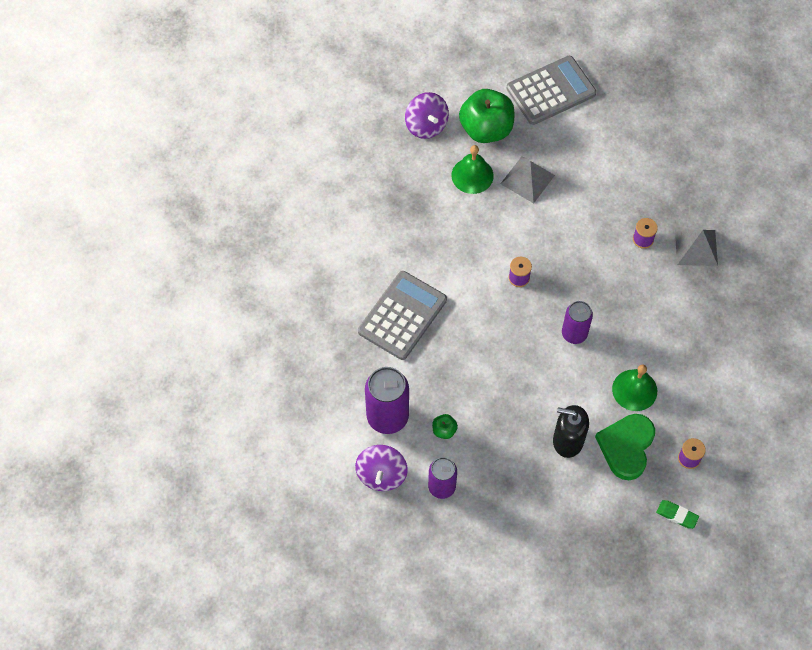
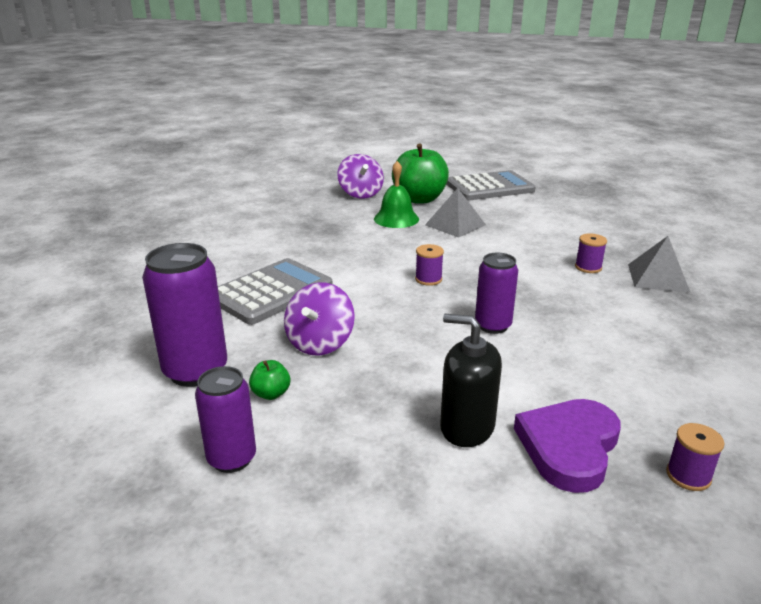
camera: 10 degrees right, 35 degrees down
purple spinning top [355,445,408,491] -> purple spinning top moved to [284,282,355,356]
green heart [595,414,655,480] -> purple heart [514,399,621,493]
green bell [612,364,657,411] -> none
green eraser [656,500,699,529] -> none

